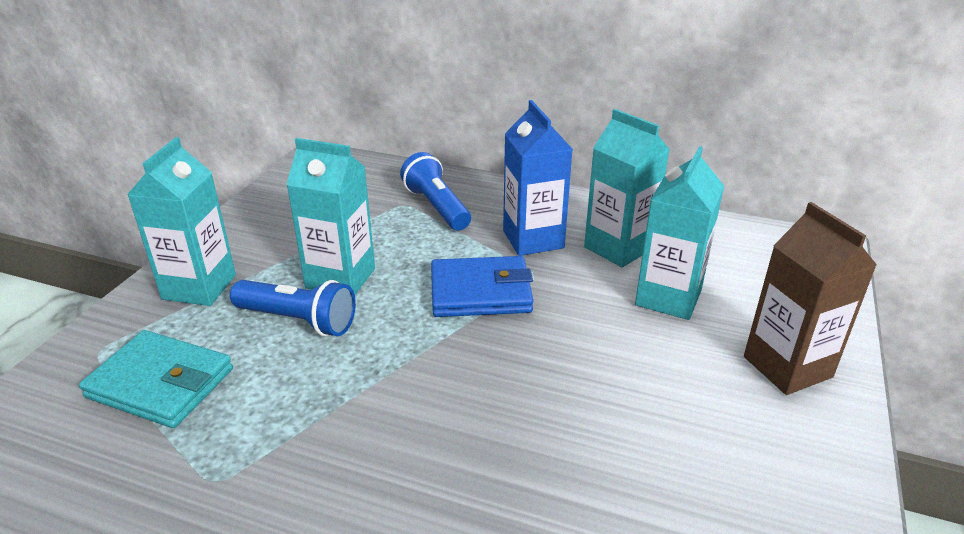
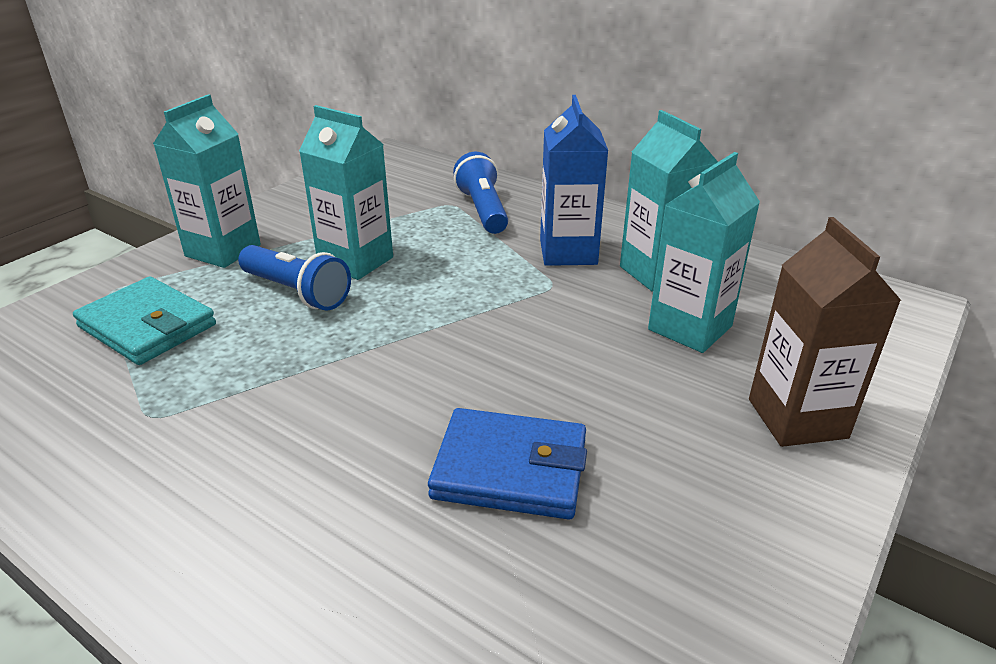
camera: 15 degrees right, 0 degrees up
blue wallet [431,256,534,317] -> blue wallet moved to [428,408,587,520]

